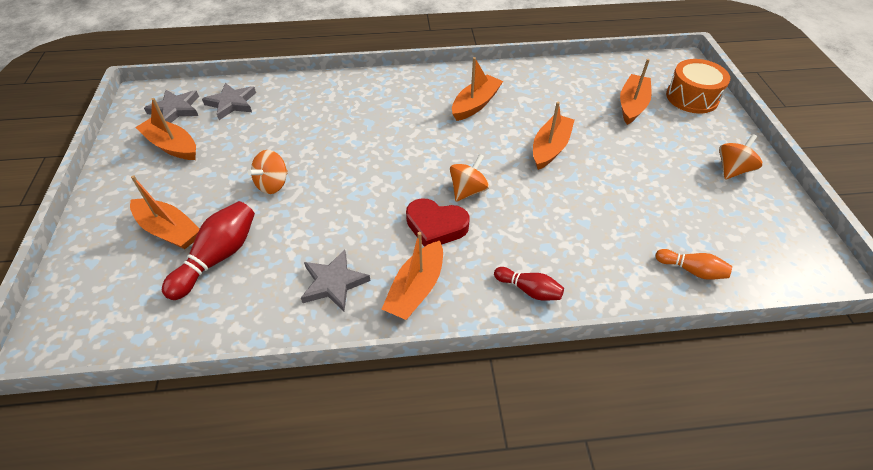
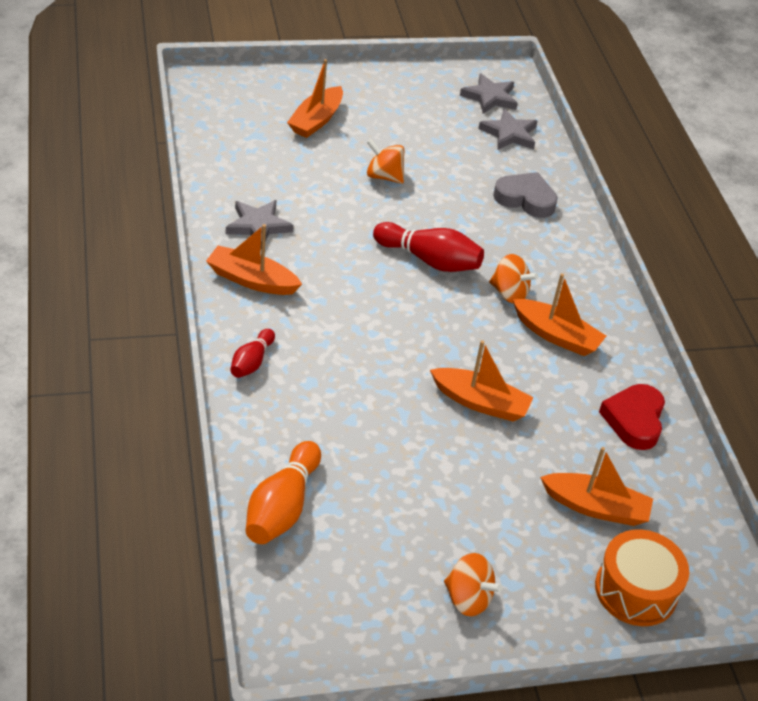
camera: 80 degrees right, 5 degrees down
orange boat [135,98,196,160] -> none
red bowling pin [162,201,255,300] -> red bowling pin moved to [373,222,484,272]
red heart [406,198,470,247] -> red heart moved to [599,384,665,450]
orange spinning top [450,154,489,202] -> orange spinning top moved to [489,254,539,304]
orange bowling pin [655,249,732,280] -> orange bowling pin [246,441,321,544], size x1.68
none -> grey heart [493,172,558,218]

